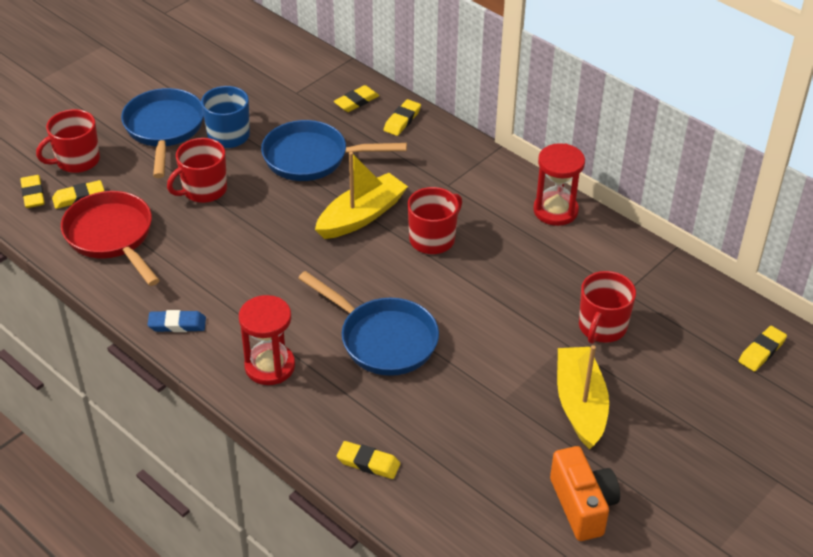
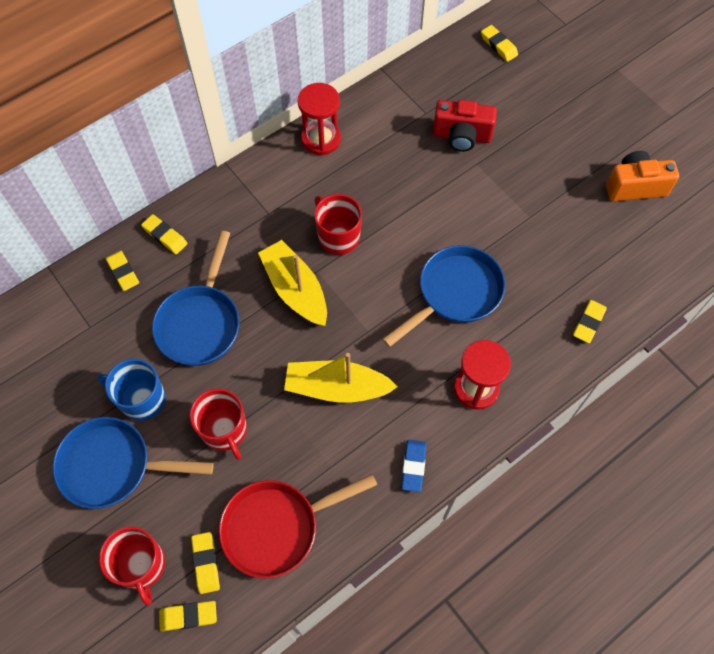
camera: 80 degrees left, 20 degrees up
yellow boat [557,345,609,449] -> yellow boat moved to [284,353,398,403]
red mug [579,271,636,344] -> red camera [433,100,497,152]

